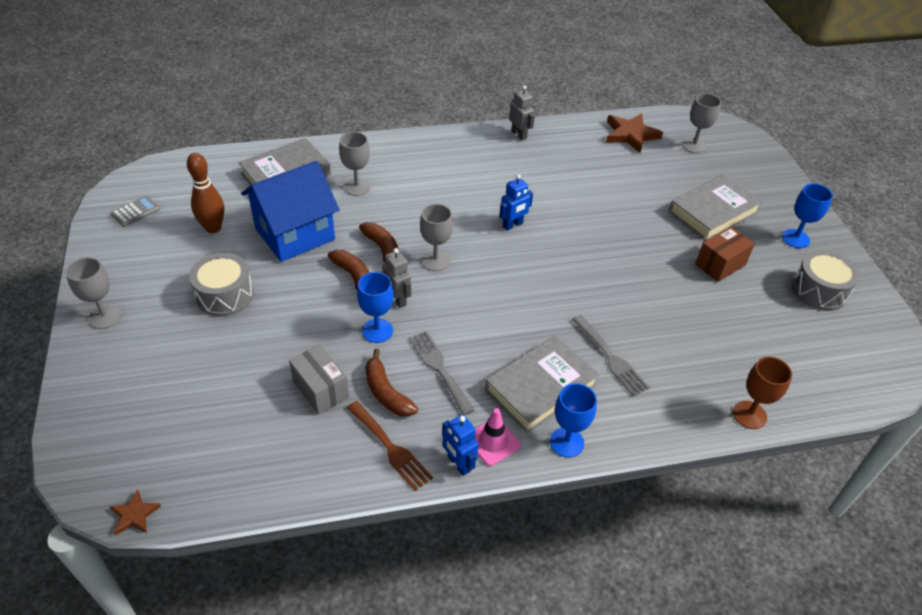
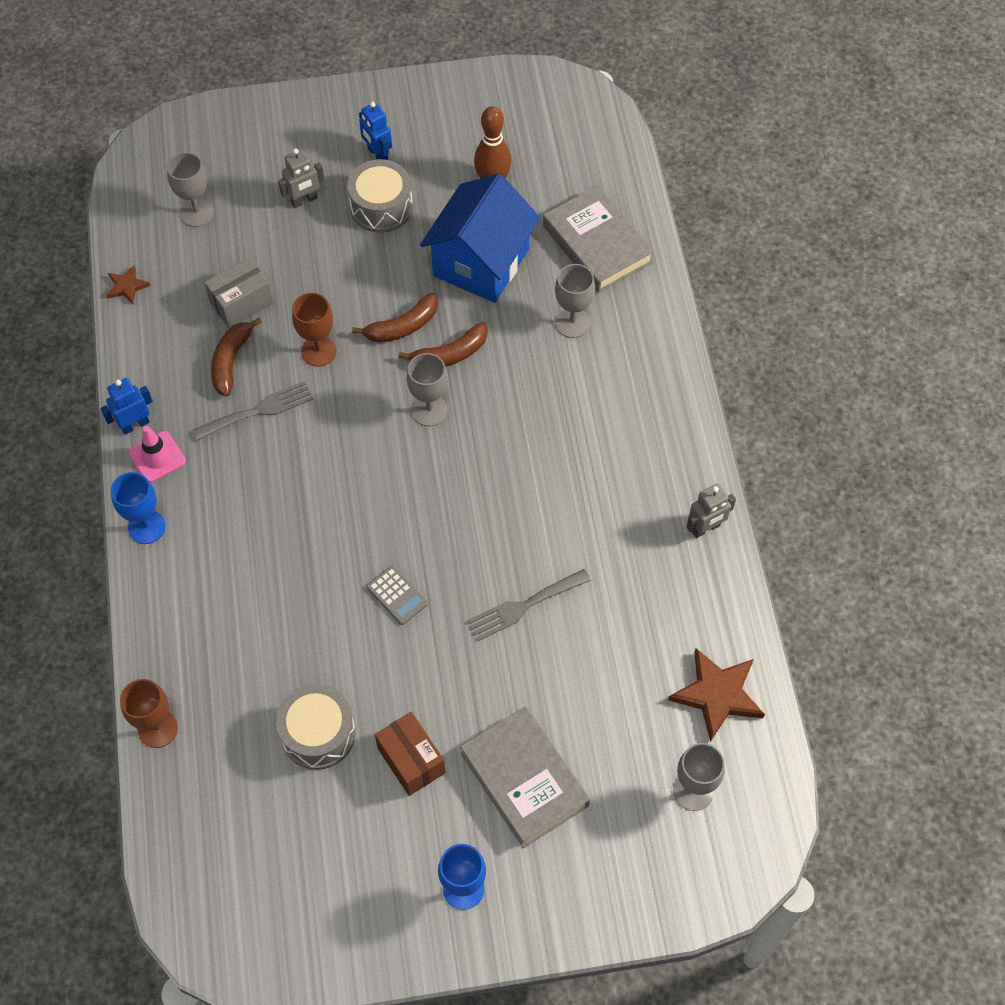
camera: 95 degrees right, 15 degrees up
grey goblet [66,257,121,329] -> grey goblet moved to [167,152,214,227]
brown star [110,489,161,535] -> brown star moved to [106,265,150,304]
grey calculator [111,196,160,227] -> grey calculator moved to [366,566,428,625]
blue house [241,161,339,262] -> blue house turned 60 degrees clockwise [420,173,540,303]
brown fork [347,401,433,491] -> none
blue goblet [357,272,394,343] -> brown goblet [292,293,336,367]
brown banana [365,349,418,416] -> brown banana turned 45 degrees counterclockwise [211,317,262,396]
grey robot [382,248,411,308] -> grey robot moved to [278,148,324,208]
grey book [485,336,599,433] -> none
blue robot [499,174,533,231] -> blue robot moved to [359,102,392,160]
grey fork [572,315,650,397] -> grey fork moved to [467,569,591,641]
grey drum [792,250,860,311] -> grey drum moved to [276,684,355,770]

